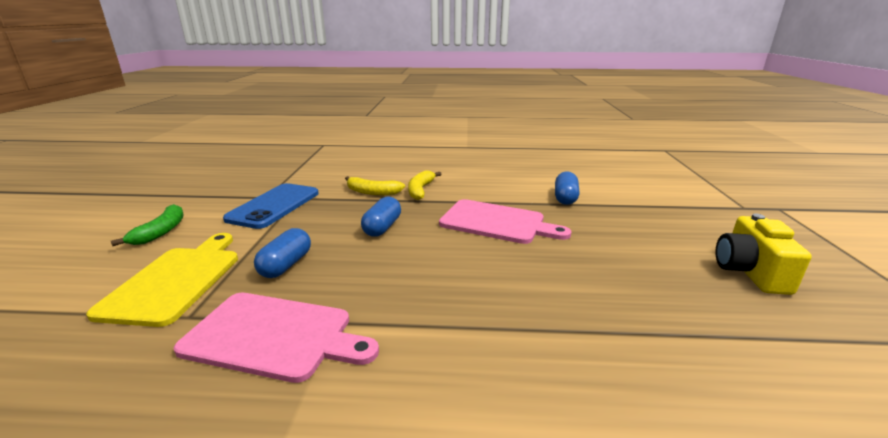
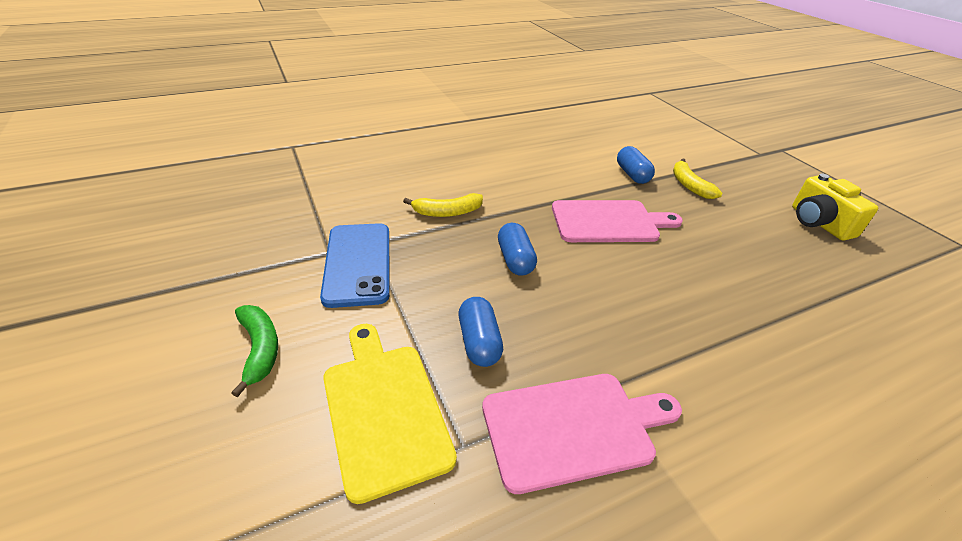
camera: 30 degrees left, 15 degrees up
yellow banana [408,170,441,200] -> yellow banana moved to [673,158,722,199]

